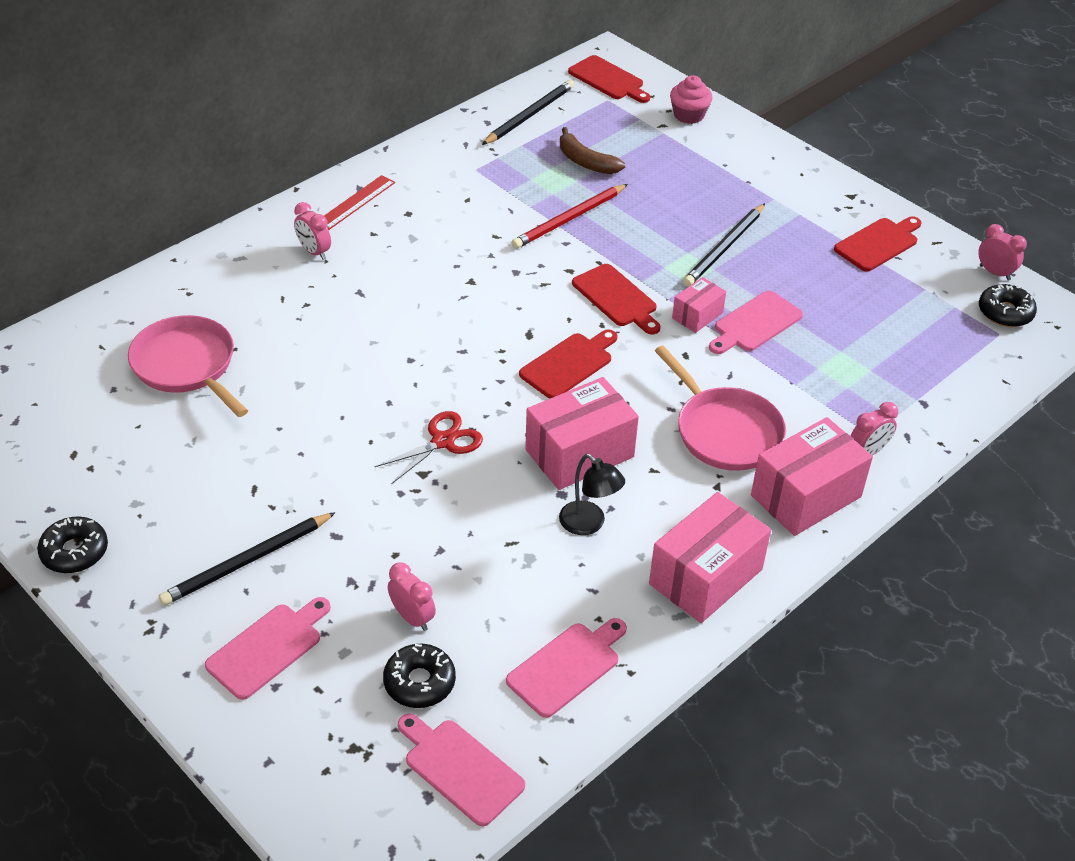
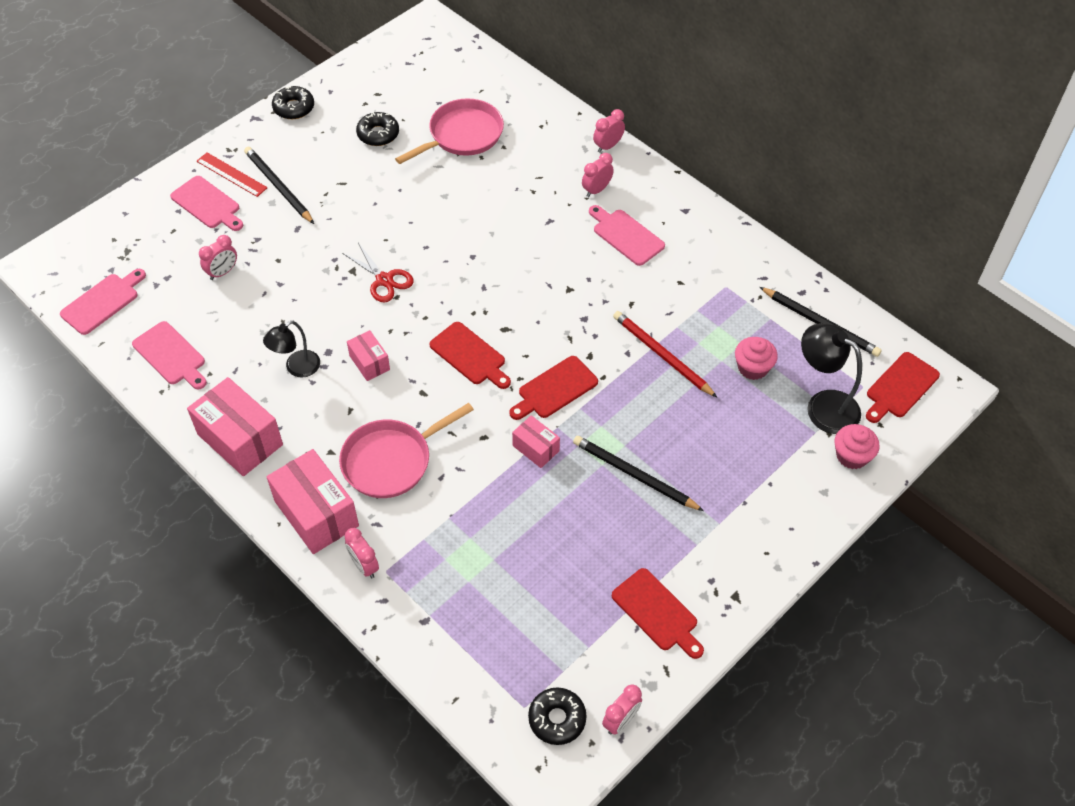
camera: 90 degrees right, 10 degrees up
red ruler [324,175,395,230] -> red ruler moved to [197,152,268,197]
black donut [383,644,456,708] -> black donut moved to [356,112,399,146]
pink box [525,377,639,490] -> pink box [347,330,390,381], size x0.53
brown banana [560,127,625,174] -> pink cupcake [735,337,778,380]
pink cutting board [709,291,803,354] -> pink cutting board moved to [589,205,665,266]
none -> pink clock [593,109,625,153]
none -> black lamp [801,324,862,434]

